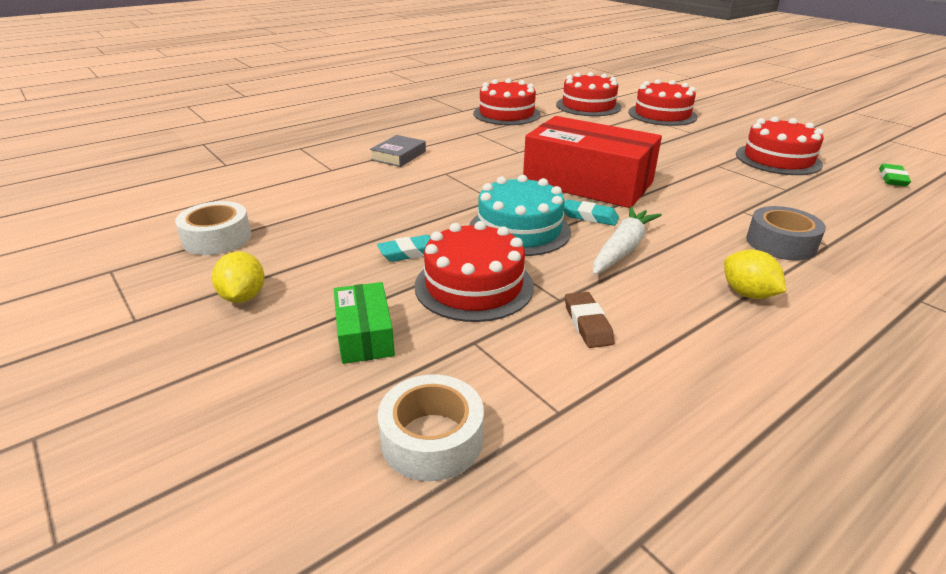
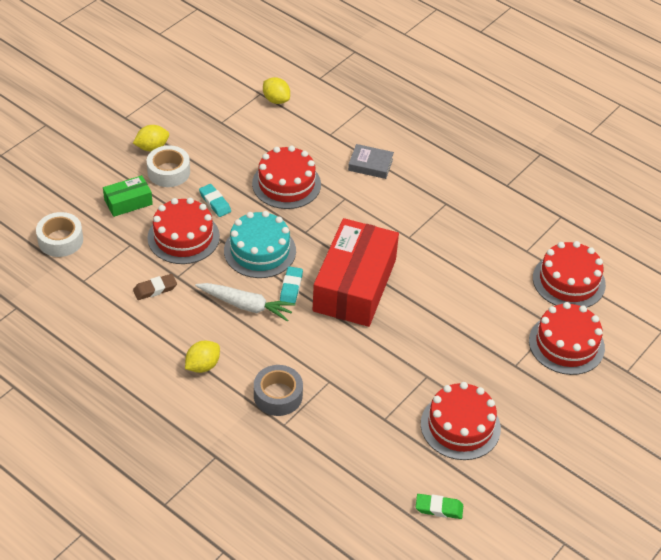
camera: 75 degrees right, 15 degrees up
white tape [175,201,251,255] -> white tape moved to [147,145,190,187]
red cake [473,79,540,125] -> red cake moved to [252,146,321,209]
none -> yellow lemon [263,77,290,104]

